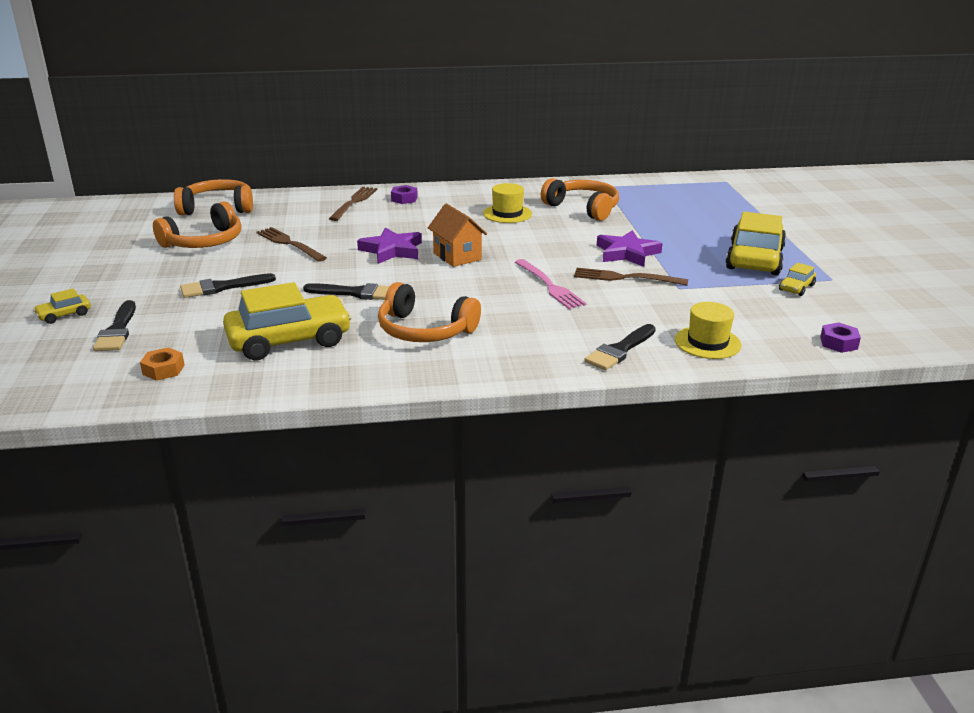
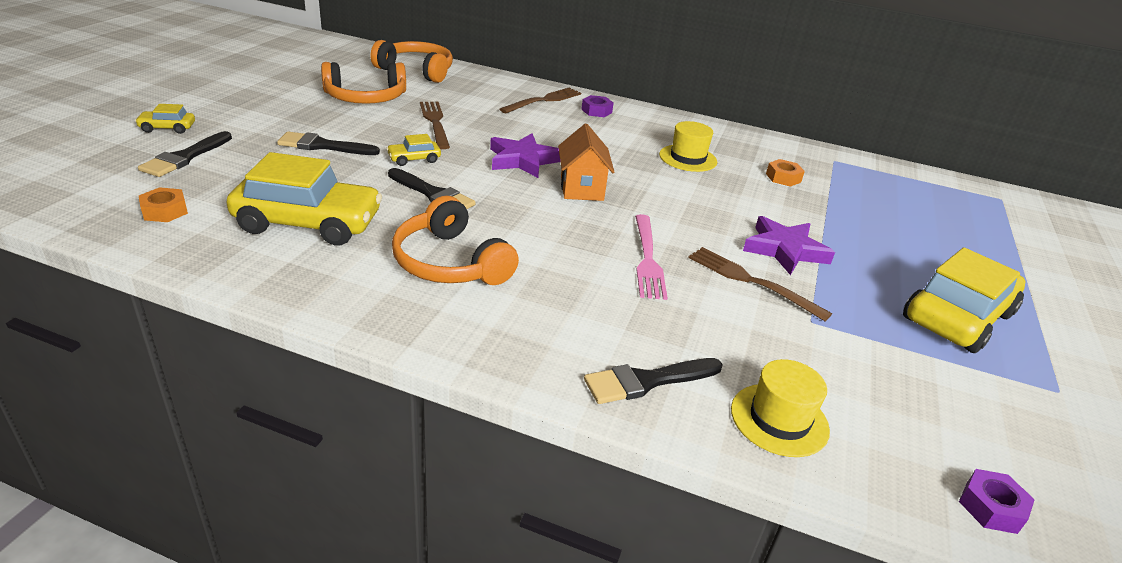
camera: 25 degrees right, 5 degrees up
orange headphones [541,178,619,221] -> orange nut [766,159,805,187]
yellow car [779,263,816,296] -> yellow car moved to [386,134,441,166]

